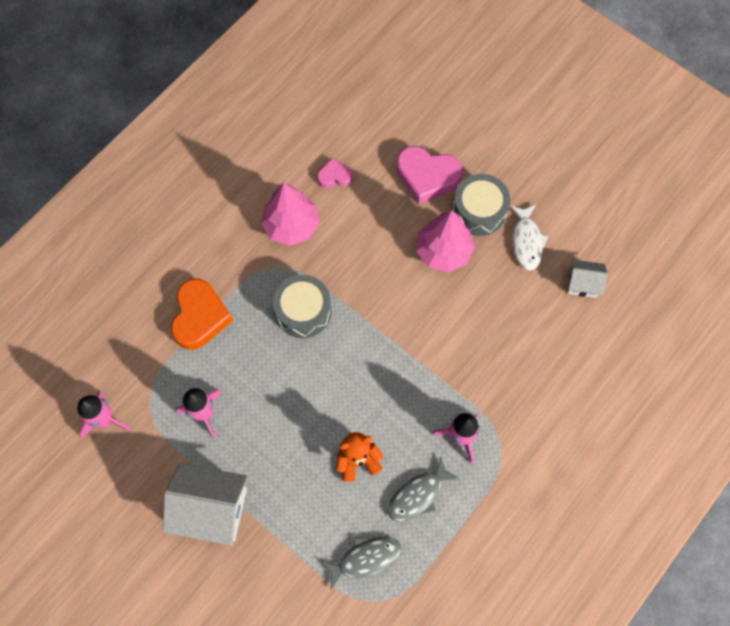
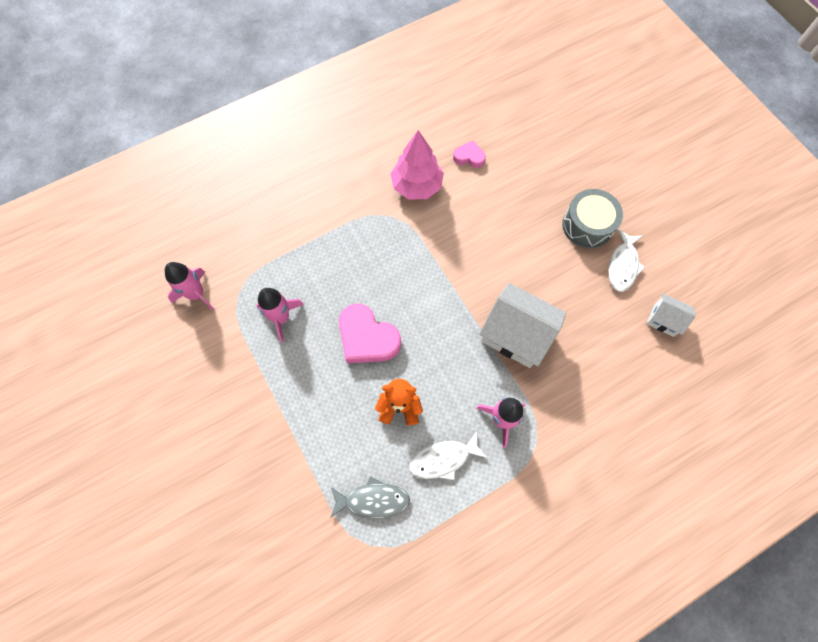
camera: 20 degrees right, 0 degrees up
white house [163,463,248,546] -> white house moved to [479,283,566,368]
orange heart [171,279,233,350] -> none
grey drum [273,275,332,338] -> none
grey fish [388,457,460,521] -> white fish [409,431,487,480]
pink heart [396,146,462,204] -> pink heart moved to [339,304,401,363]
pink tree [416,210,475,272] -> none

